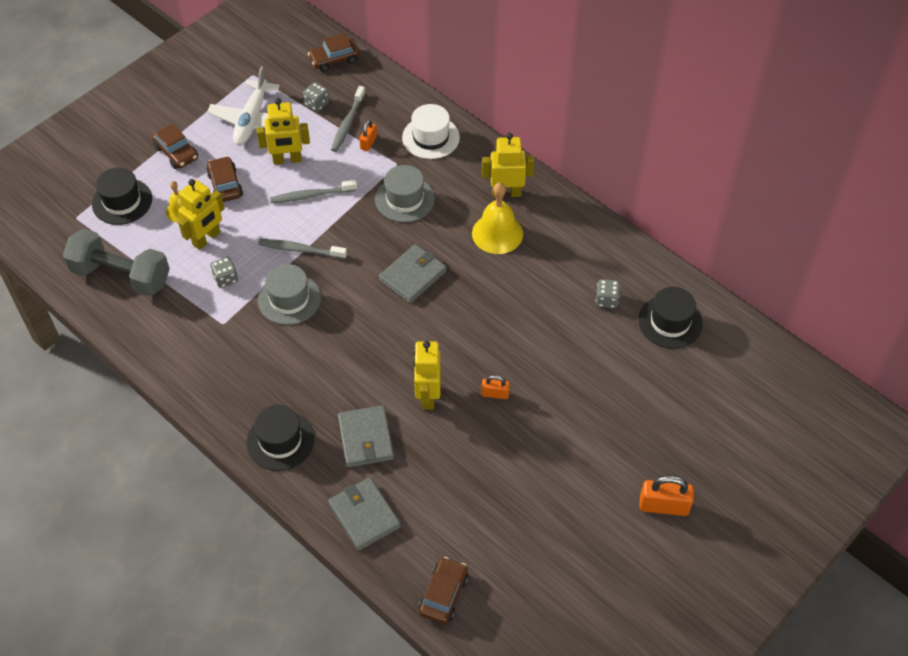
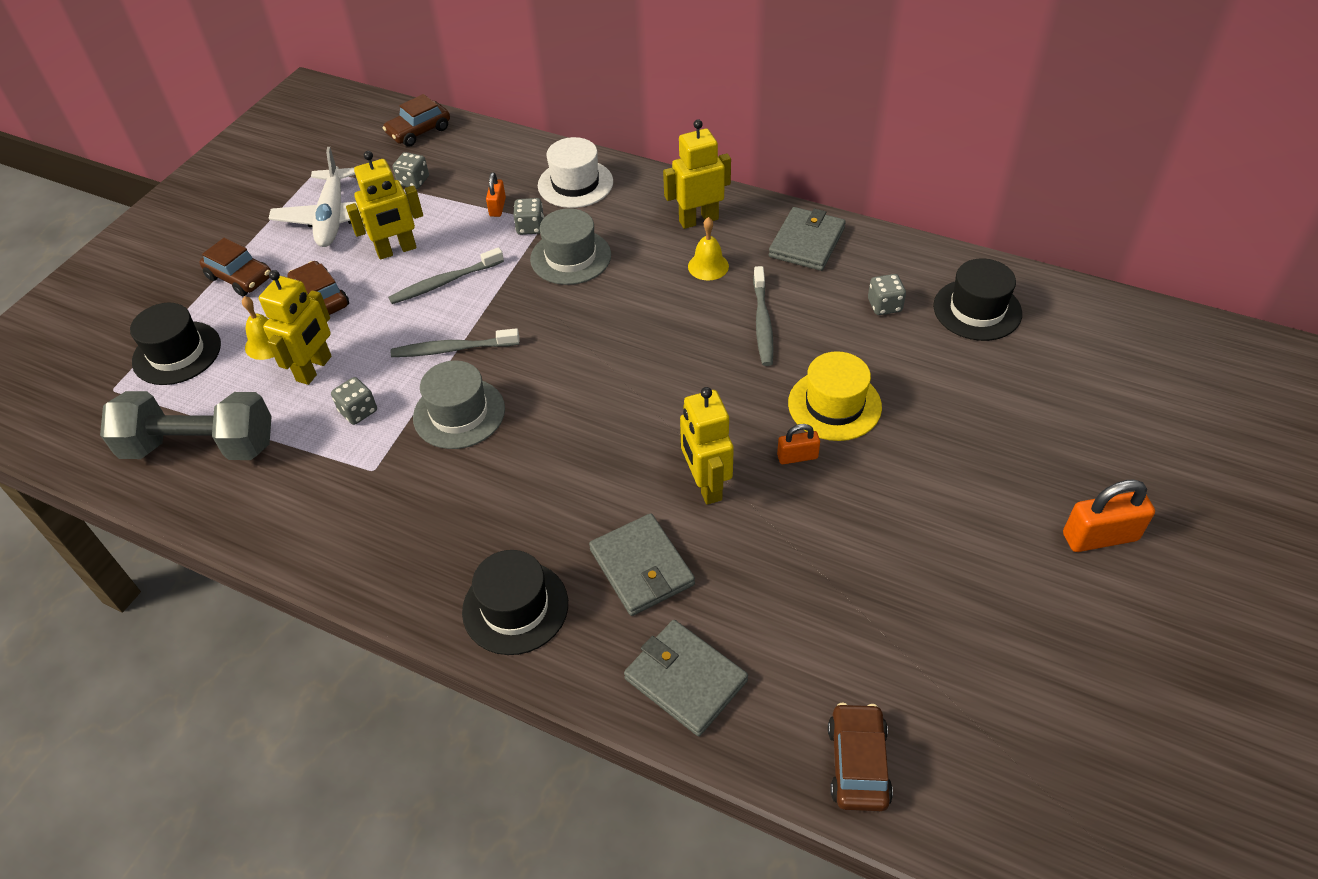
camera: 15 degrees left, 5 degrees down
grey toothbrush [331,86,365,152] -> grey toothbrush moved to [753,266,774,366]
grey wallet [379,244,447,303] -> grey wallet moved to [769,207,846,271]
yellow bell [472,183,523,254] -> yellow bell [688,217,729,281], size x0.59
none -> grey dice [513,198,544,235]
none -> yellow hat [788,351,882,441]

